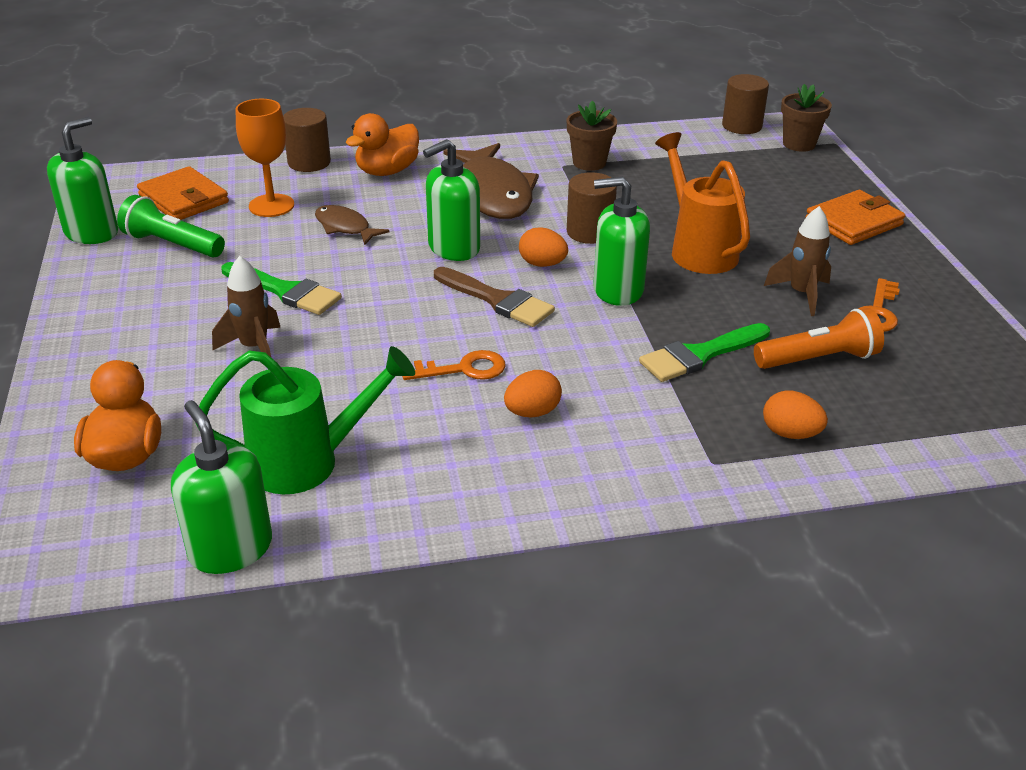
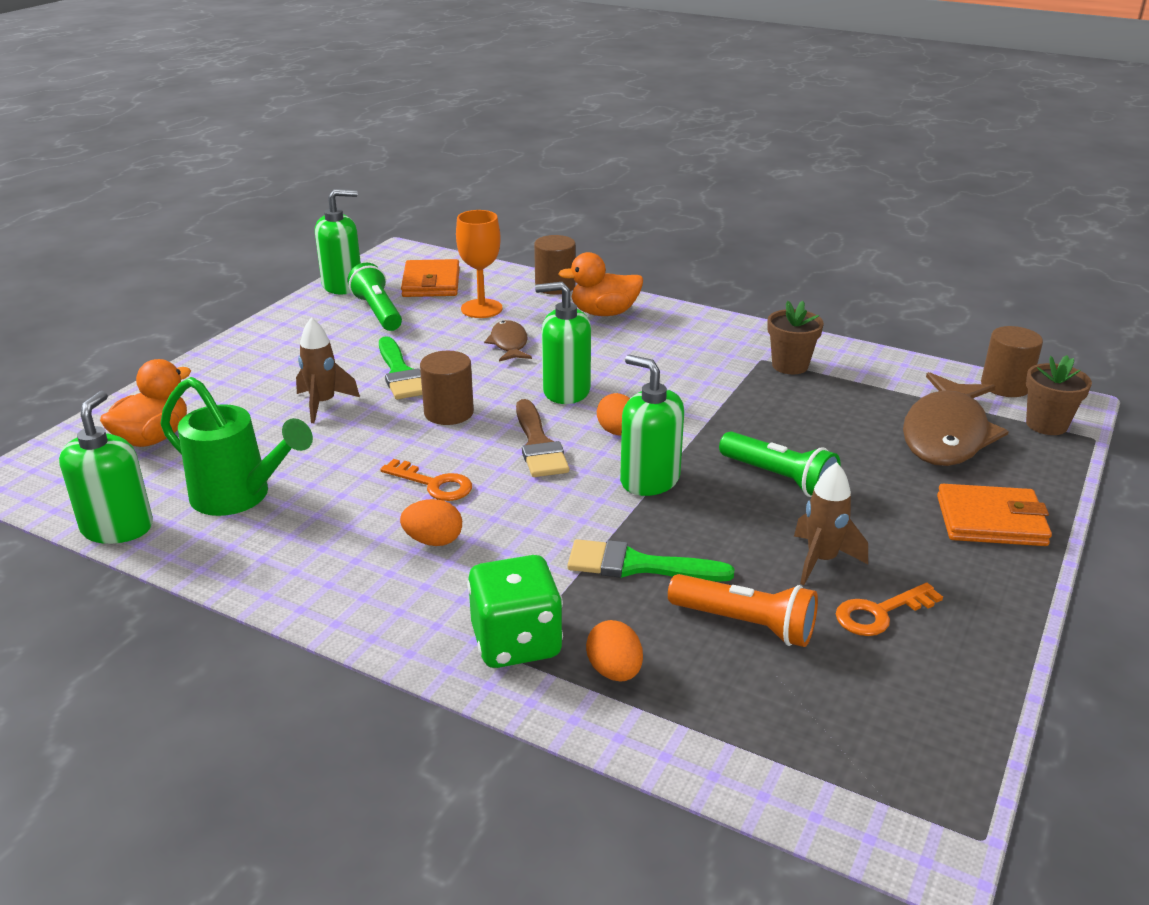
camera: 40 degrees right, 5 degrees down
brown fish [443,143,539,219] -> brown fish moved to [903,372,1009,466]
brown cylinder [567,172,617,244] -> brown cylinder moved to [420,351,474,425]
orange watering can [655,132,750,274] -> green flashlight [719,431,841,497]
none -> green dice [467,555,563,668]

